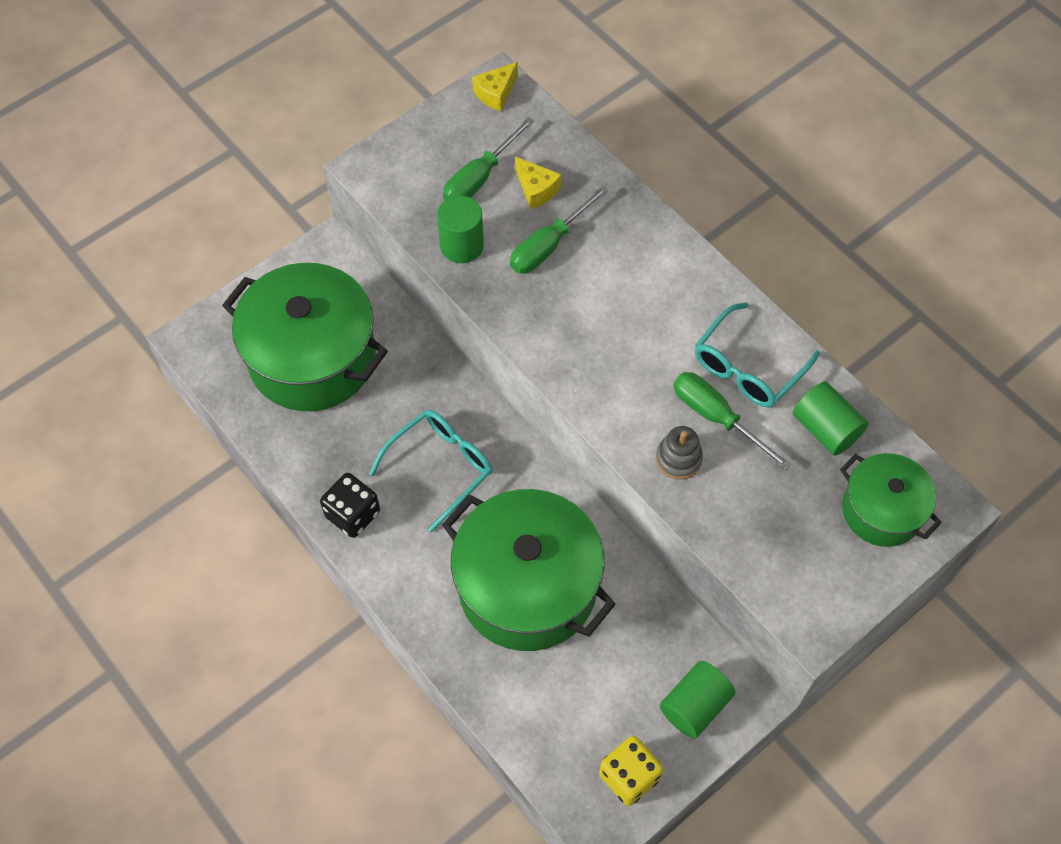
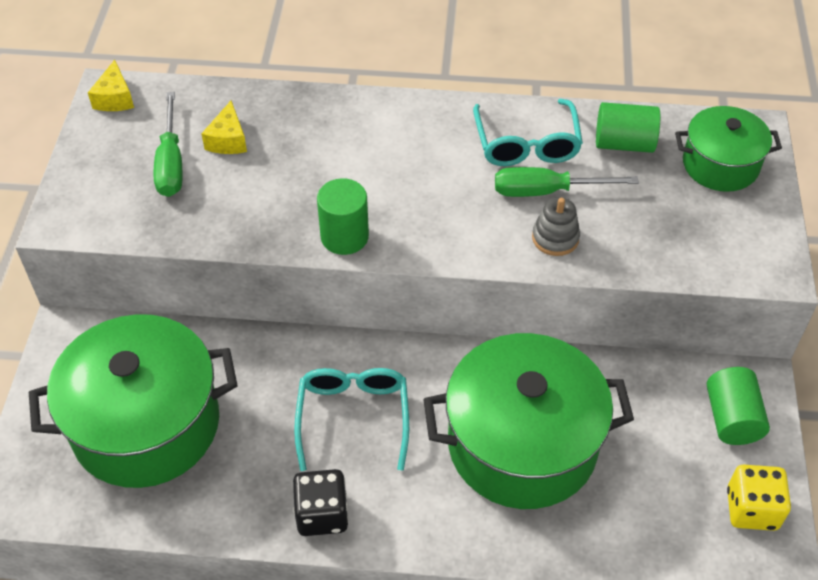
camera: 45 degrees left, 10 degrees down
green cylinder [437,196,484,263] -> green cylinder moved to [317,178,369,255]
green screwdriver [510,186,609,274] -> none
yellow cheese [515,157,561,209] -> yellow cheese turned 90 degrees clockwise [201,100,247,154]

